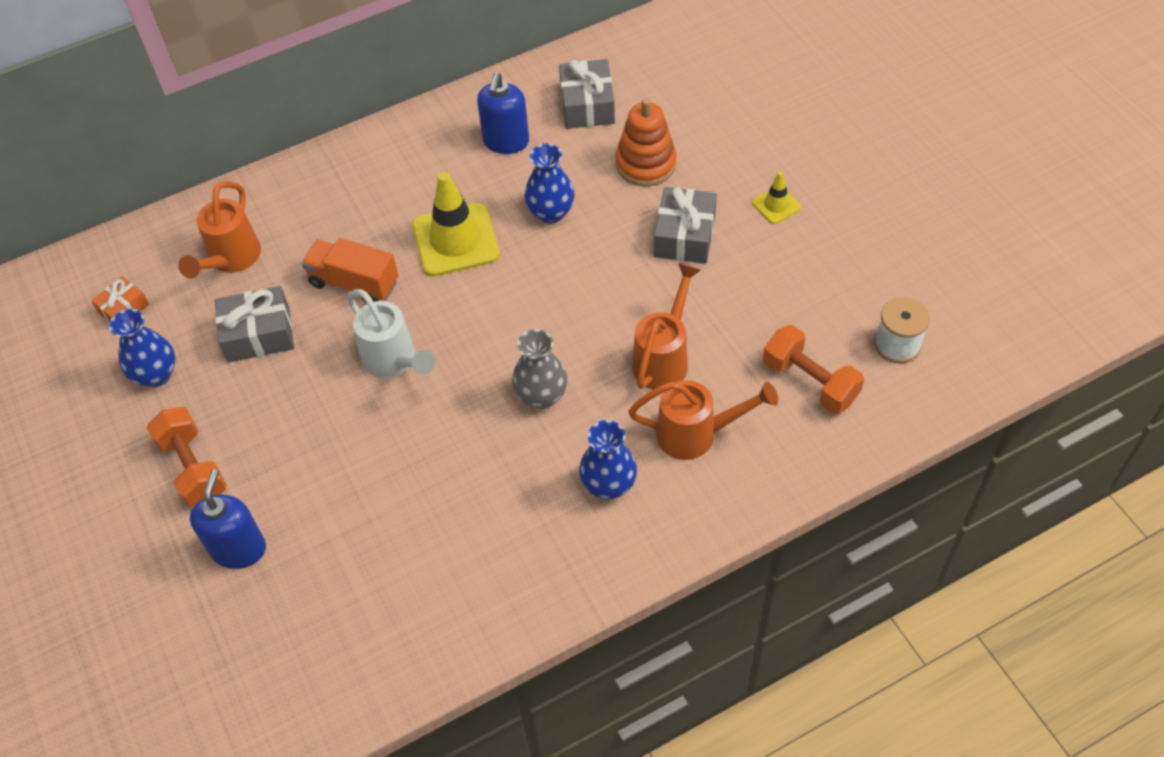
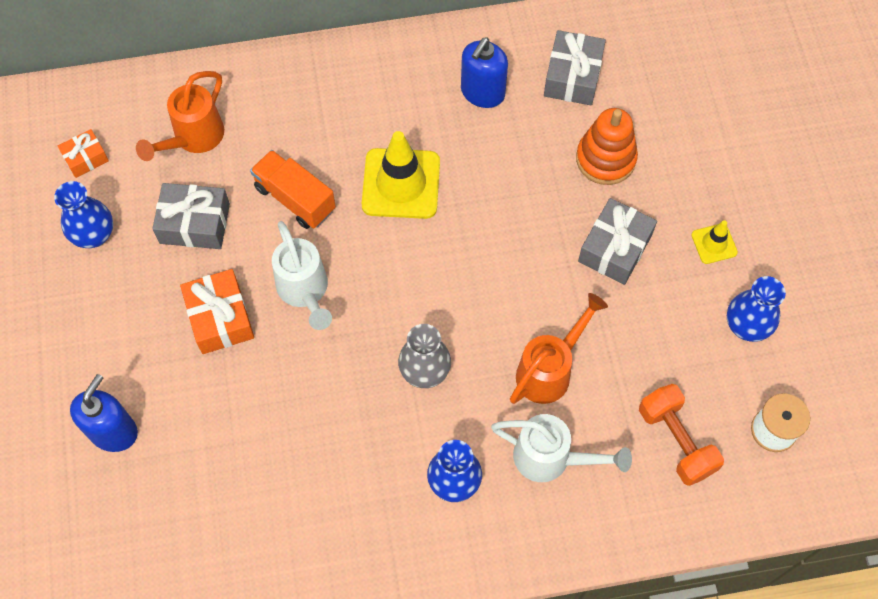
camera: 15 degrees right, 10 degrees up
orange dumbbell [146,407,227,507] -> none
blue vase [524,143,575,224] -> blue vase moved to [727,276,786,342]
orange watering can [628,380,778,460] -> white watering can [491,414,632,482]
none -> orange gift [180,269,254,354]

